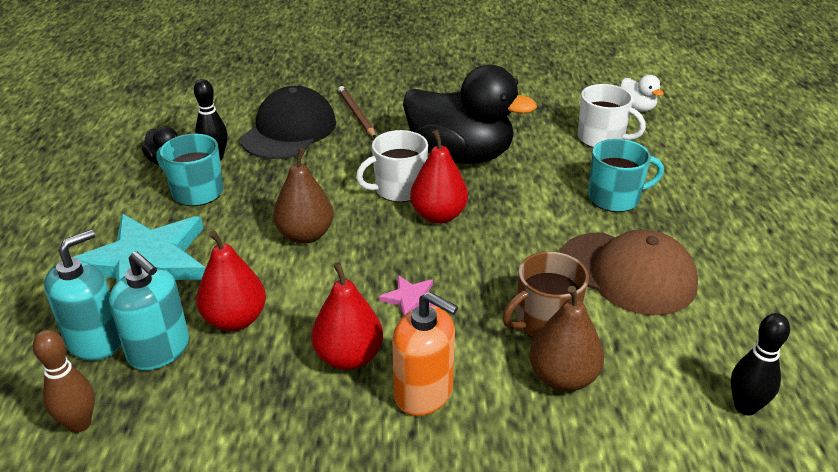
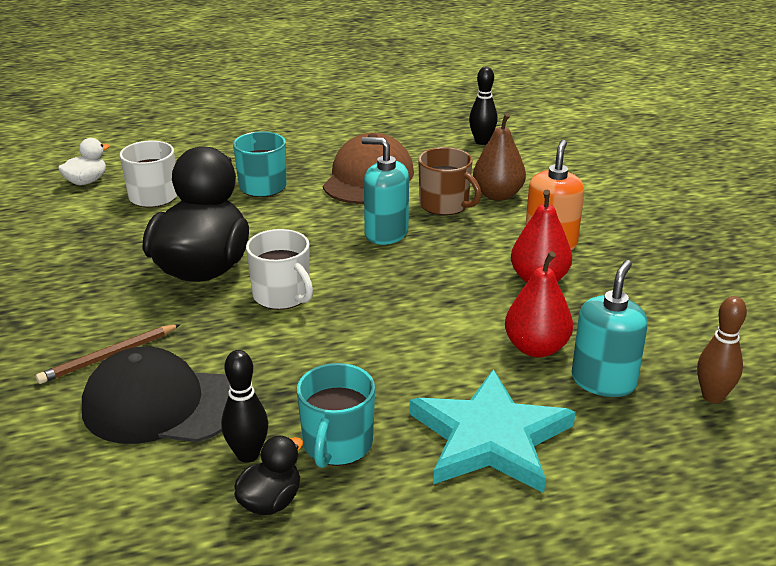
camera: 105 degrees left, 5 degrees down
turquoise soap dispenser [44,230,121,361] -> turquoise soap dispenser moved to [361,137,409,245]
brown pear [273,148,334,244] -> none
pink star [379,275,437,316] -> none
red pear [410,130,468,224] -> none

